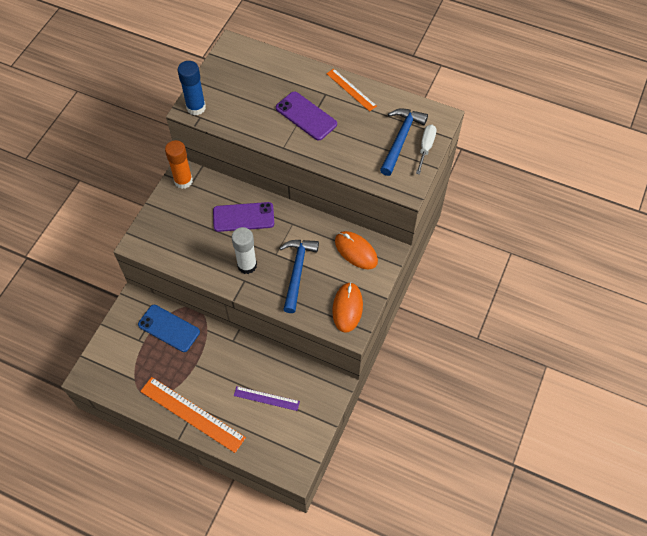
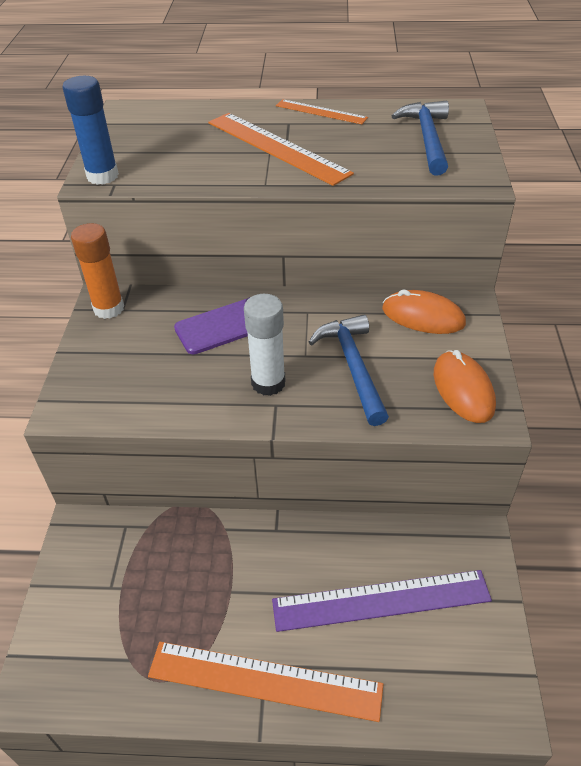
camera: 20 degrees left, 15 degrees down
blue phone [138,305,200,352] -> none
purple ruler [234,386,300,411] -> purple ruler [272,570,492,632], size x1.77
purple phone [276,91,337,140] -> orange ruler [208,113,354,186]
white screwdriver [416,125,437,174] -> none

